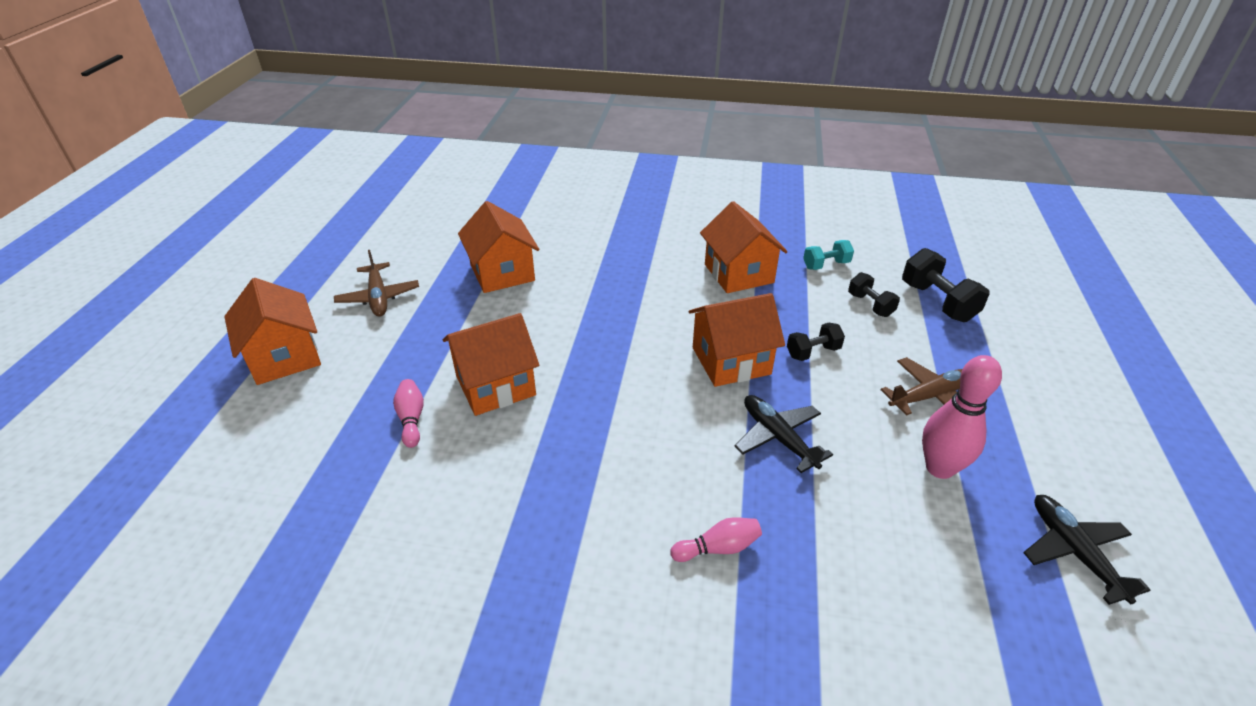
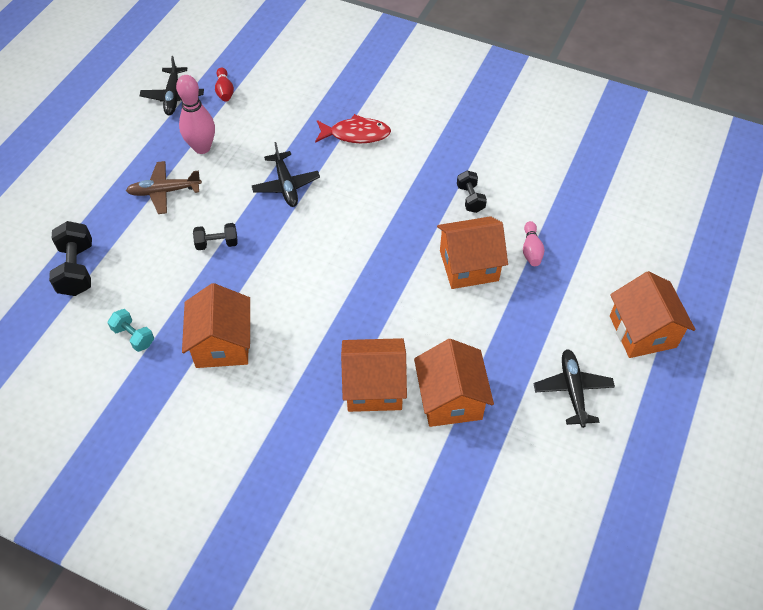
camera: 165 degrees left, 15 degrees up
brown plane [334,250,419,317] -> black plane [534,349,615,428]
pink bowling pin [670,517,762,562] -> red fish [315,114,391,143]
orange house [689,293,785,387] -> orange house moved to [341,338,407,412]
turquoise dumbbell [803,240,854,270] -> turquoise dumbbell turned 45 degrees clockwise [108,309,154,352]
black dumbbell [848,272,900,317] -> black dumbbell moved to [457,171,487,213]
none -> red bowling pin [215,67,234,102]

